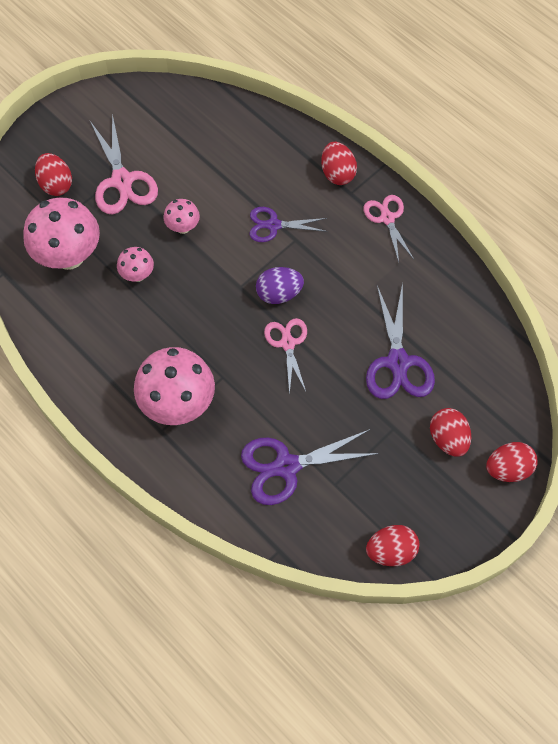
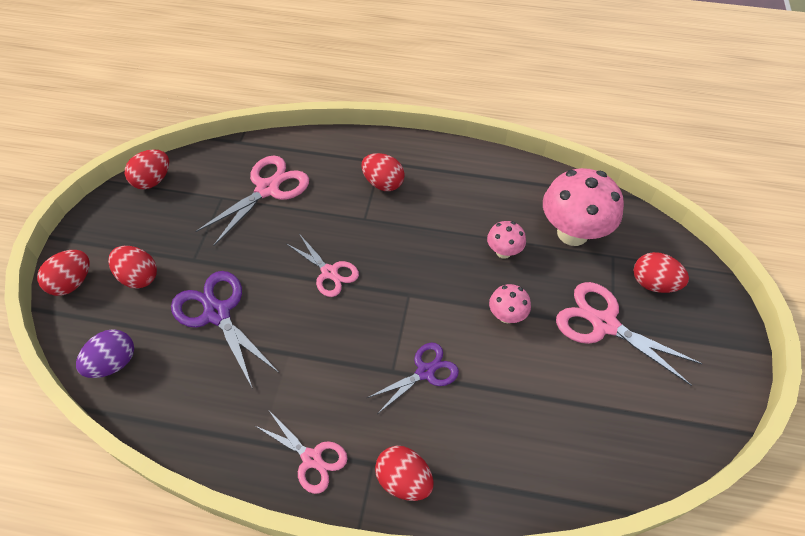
camera: 145 degrees right, 10 degrees down
pink mushroom [134,347,215,425] -> red egg [361,153,405,191]
purple scissors [241,429,379,505] -> pink scissors [195,156,309,246]
purple egg [256,267,304,304] -> purple egg moved to [76,329,134,378]

